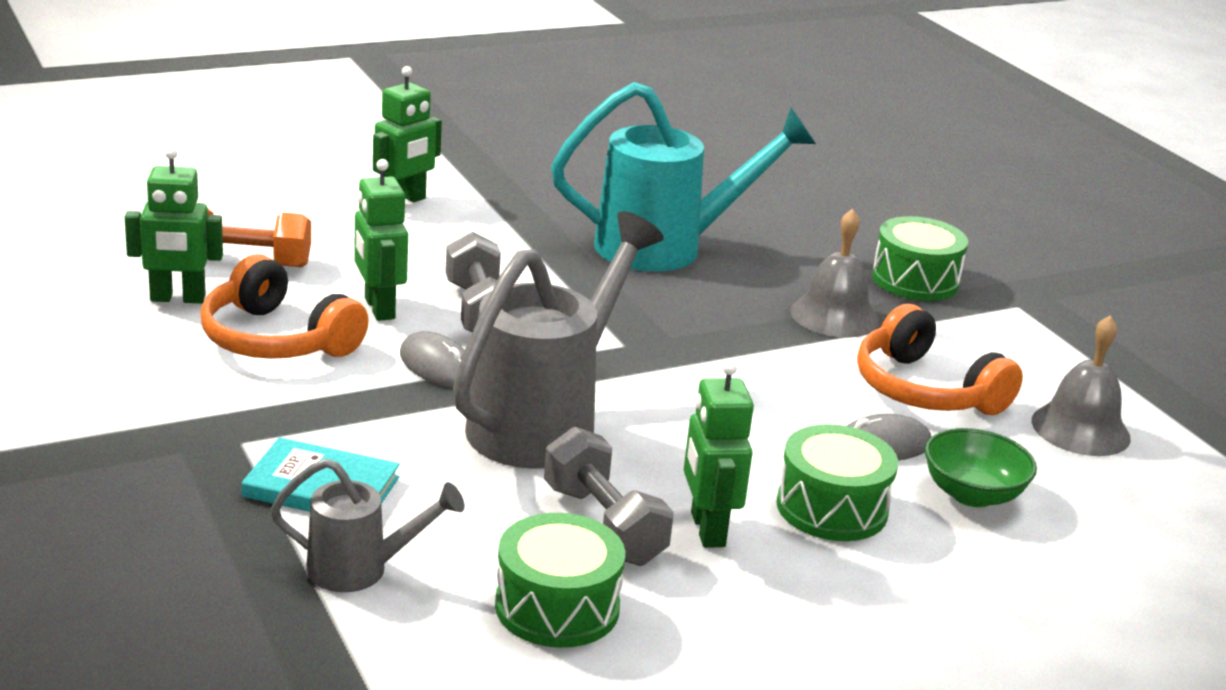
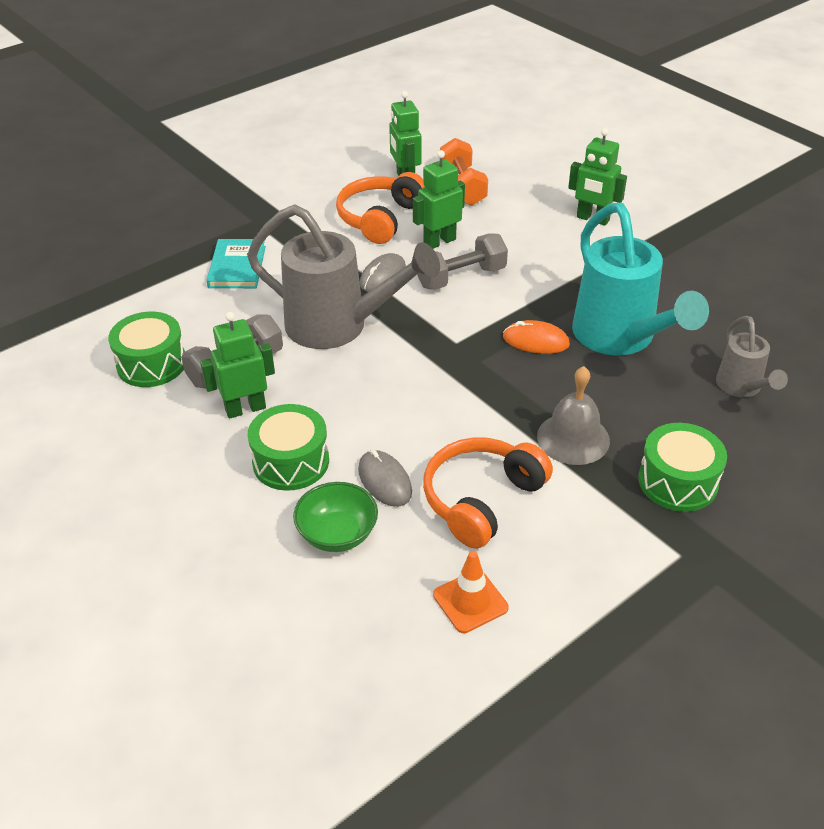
camera: 80 degrees right, 15 degrees up
grey watering can [270,458,465,592] -> grey watering can moved to [716,316,788,397]
grey bell [1032,315,1131,456] -> orange traffic cone [433,551,509,633]
none -> orange mouse [503,320,570,354]

